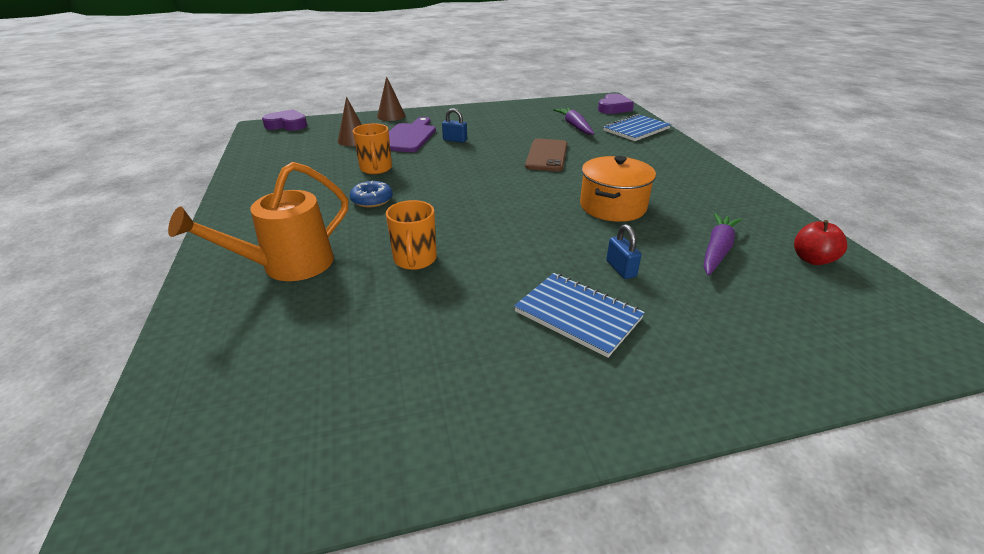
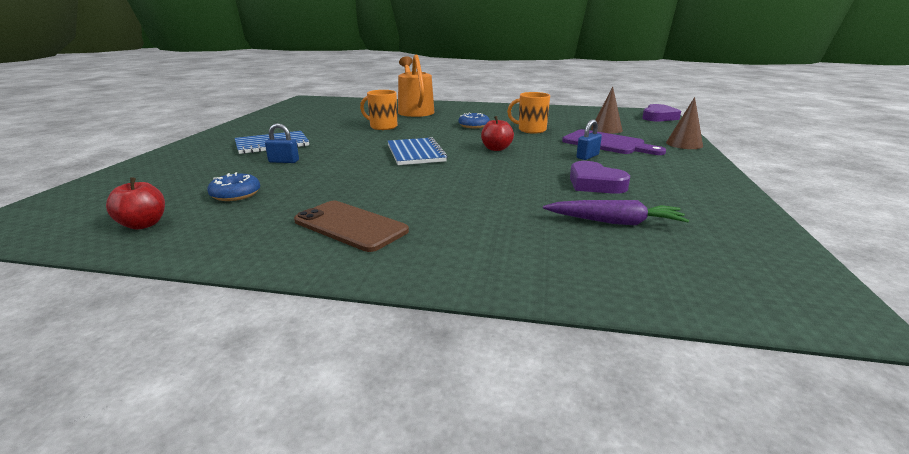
camera: 115 degrees right, 10 degrees down
brown phone [525,139,567,171] -> brown phone moved to [294,201,409,252]
orange pot [580,156,656,222] -> none
purple heart [598,93,634,114] -> purple heart moved to [570,161,630,194]
blue notebook [603,114,671,141] -> blue notebook moved to [388,137,448,165]
purple carrot [704,213,742,276] -> blue donut [207,172,260,201]
none -> red apple [481,116,514,151]

